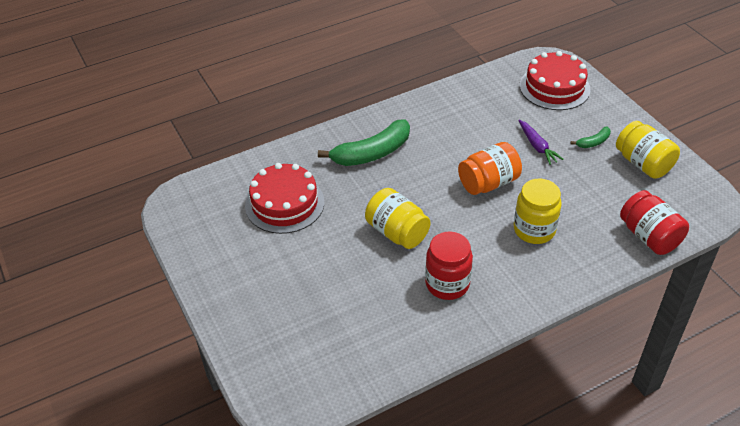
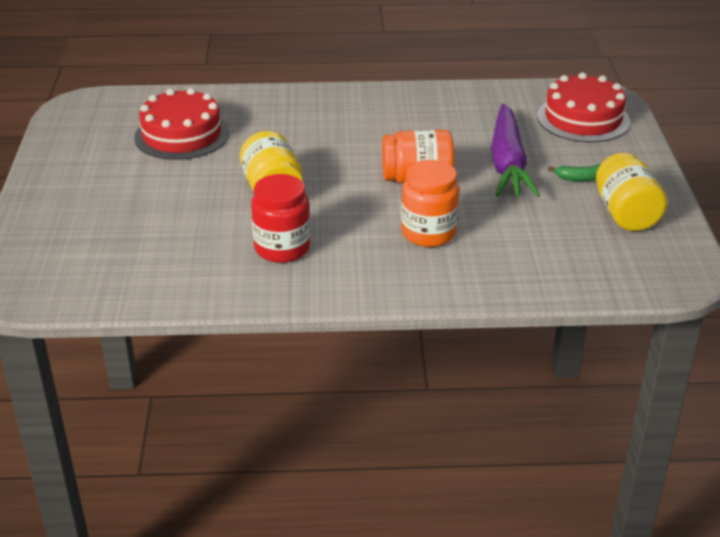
camera: 25 degrees right, 10 degrees down
green banana [318,119,410,166] -> none
yellow jar [514,178,562,244] -> orange jar [401,160,459,247]
purple carrot [518,120,564,165] -> purple carrot [491,103,540,197], size x1.93
red jar [620,190,689,255] -> none

